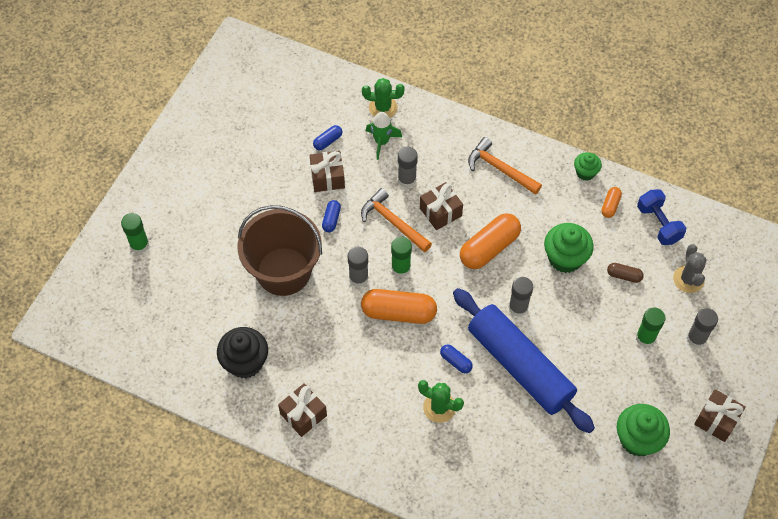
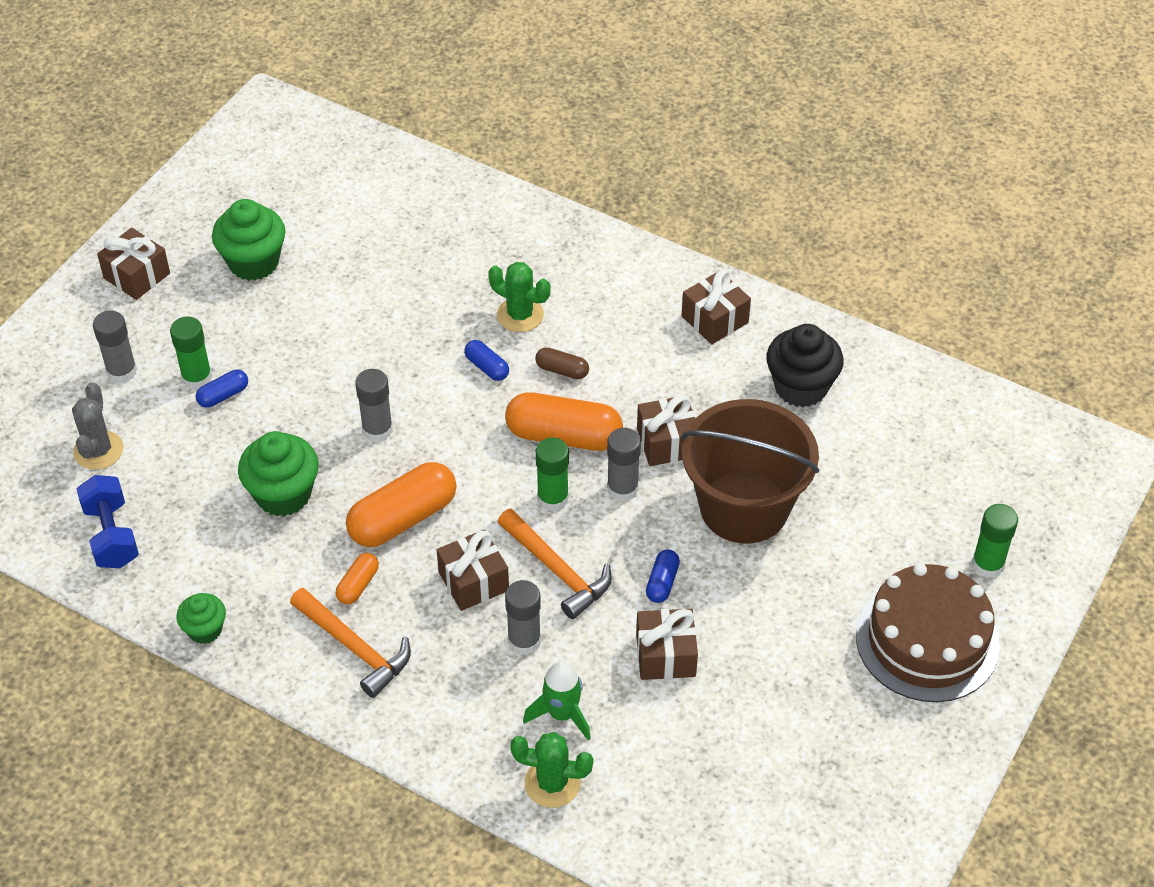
camera: 175 degrees left, 10 degrees down
blue capsule [313,125,342,150] -> blue capsule moved to [196,370,248,408]
blue rolling pin [453,288,595,433] -> none
orange capsule [601,187,622,218] -> orange capsule moved to [336,553,379,604]
brown capsule [607,263,644,283] -> brown capsule moved to [535,347,589,379]
none -> brown gift [637,395,695,466]
none -> brown cake [856,563,1000,702]

